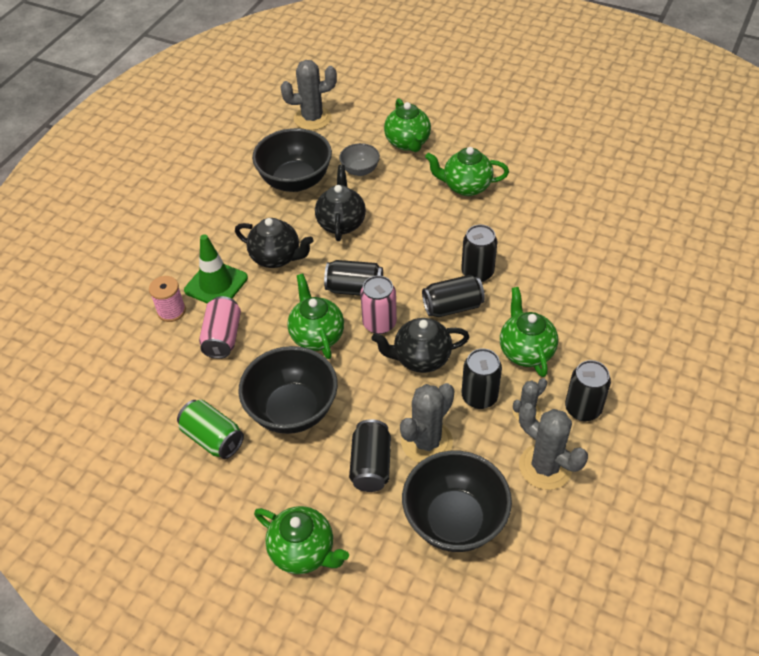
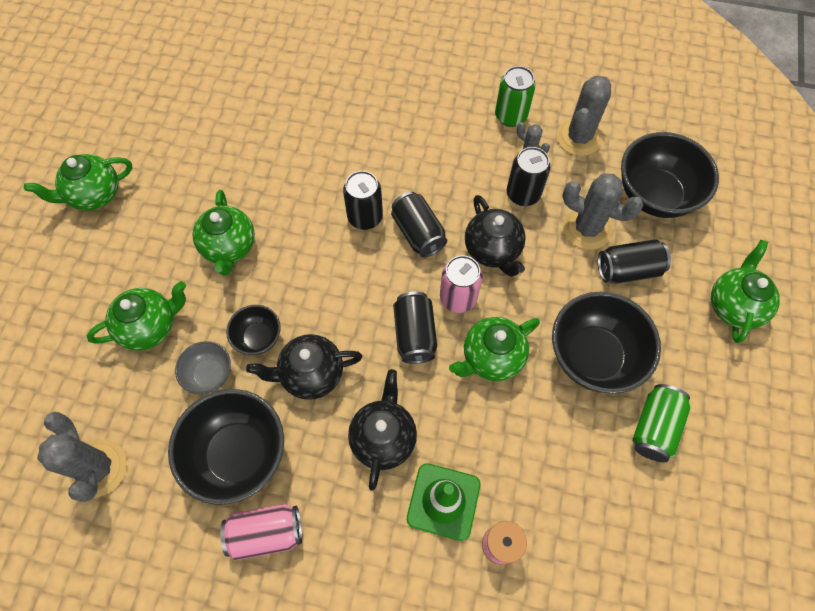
camera: 105 degrees left, 15 degrees up
pink can [199,296,241,359] -> pink can moved to [220,504,302,560]
green teapot [500,287,558,377] -> green teapot moved to [24,154,132,211]
black can [565,360,611,421] -> green can [495,66,536,127]
none -> black bowl [226,305,281,355]

